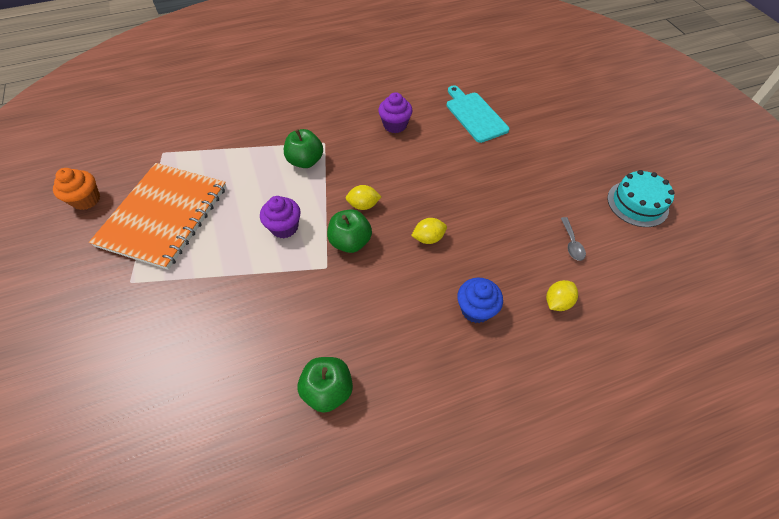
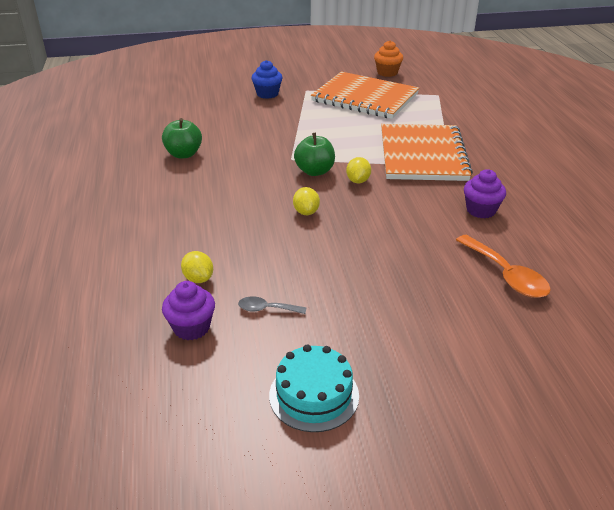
camera: 100 degrees right, 20 degrees down
purple cupcake [260,196,301,238] -> purple cupcake moved to [162,281,215,340]
green apple [284,129,323,168] -> orange notebook [381,124,473,181]
turquoise cutting board [447,85,509,143] -> orange spoon [456,235,551,298]
blue cupcake [457,278,503,323] -> blue cupcake moved to [252,60,283,99]

